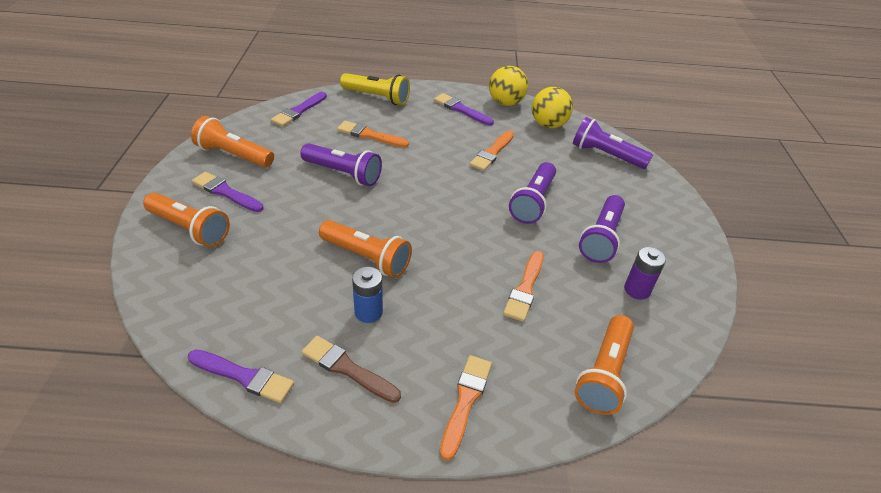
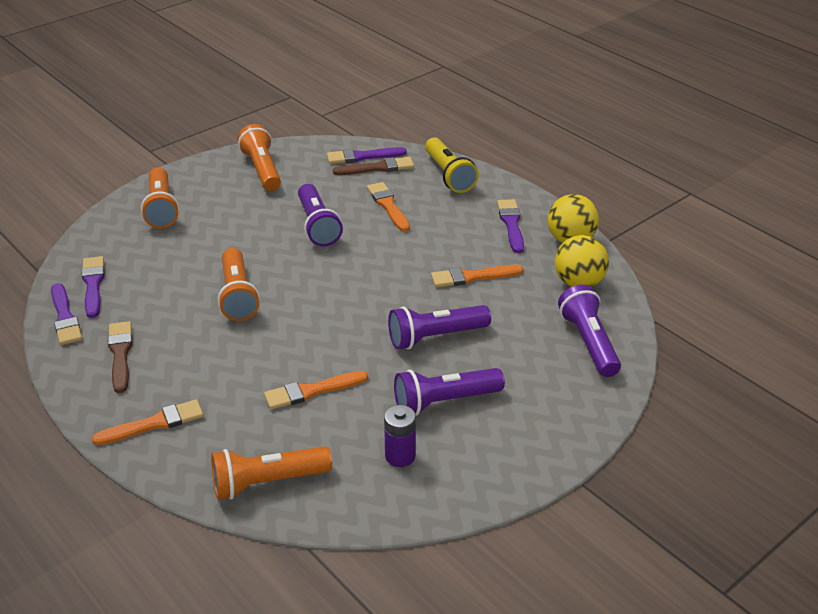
camera: 50 degrees right, 5 degrees down
purple brush [192,172,264,212] -> purple brush moved to [82,256,105,318]
blue battery [352,267,383,323] -> none
none -> brown brush [333,157,414,175]

